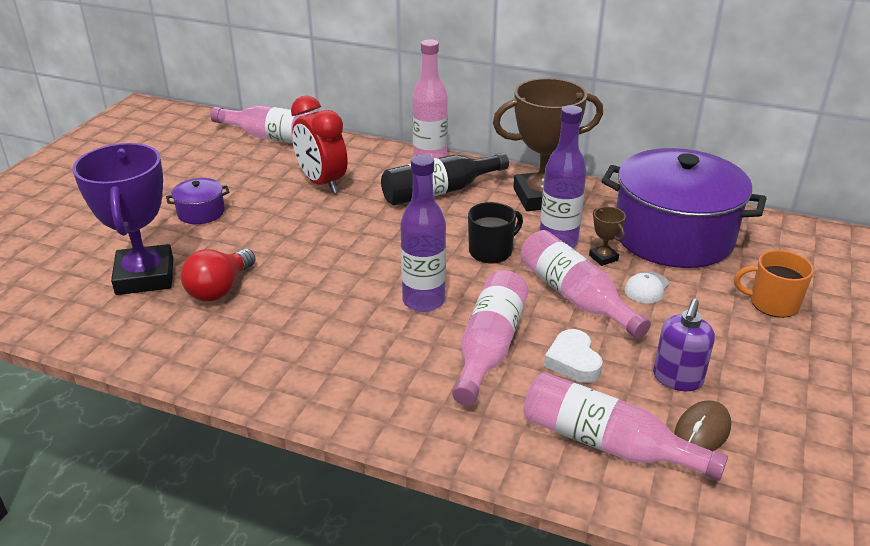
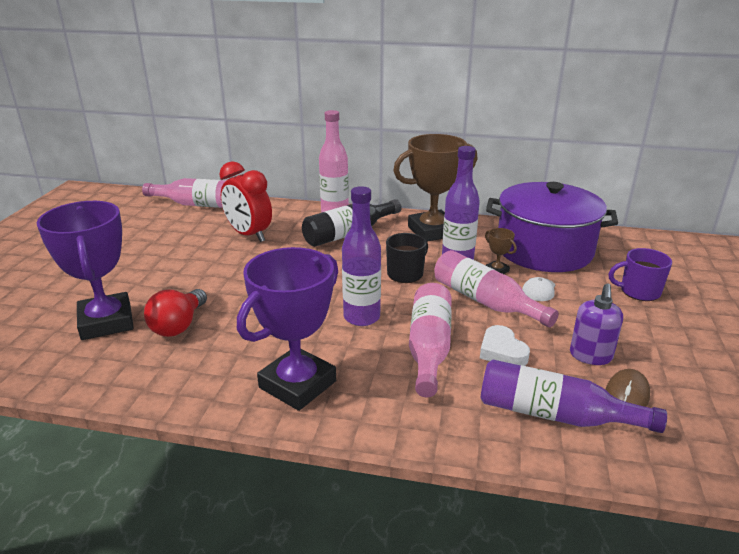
camera: 10 degrees left, 5 degrees down
purple pot [166,178,229,224] -> none
pink bottle [523,372,728,481] -> purple bottle [481,360,667,433]
orange mug [734,250,814,318] -> purple mug [608,248,672,301]
none -> purple trophy [237,247,338,411]

